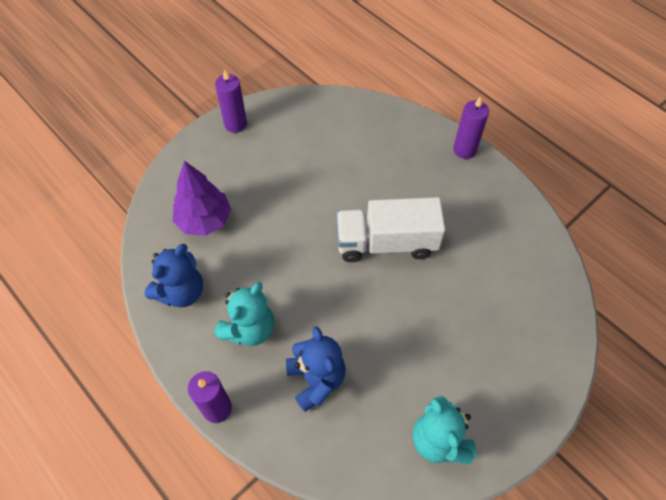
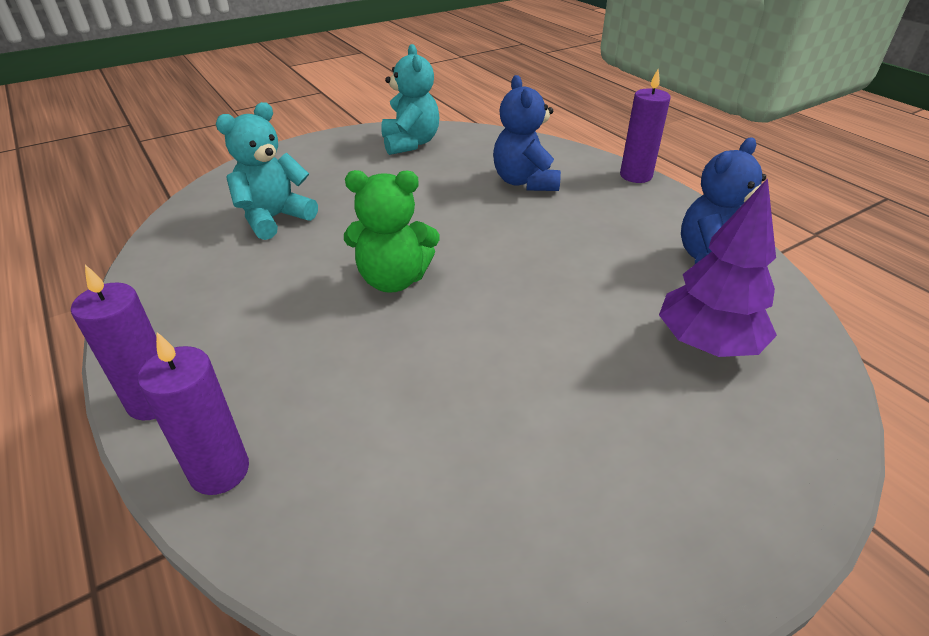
camera: 170 degrees left, 20 degrees down
turquoise teddy bear [214,282,274,346] -> turquoise teddy bear moved to [216,102,318,240]
purple candle [215,69,247,133] -> purple candle moved to [138,332,249,495]
white truck [336,197,445,262] -> green teddy bear [344,170,439,293]

